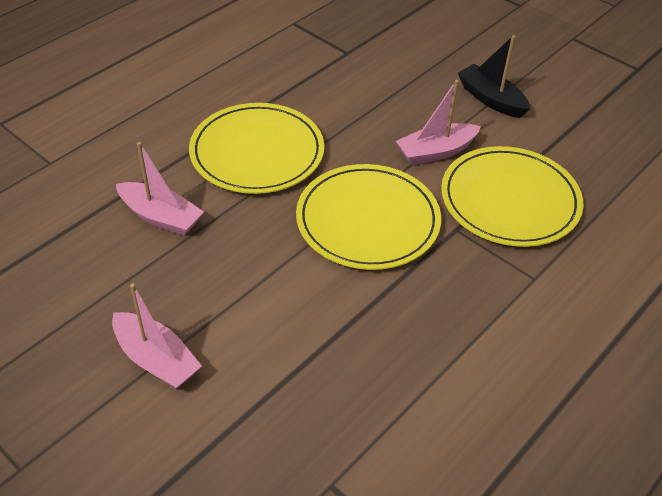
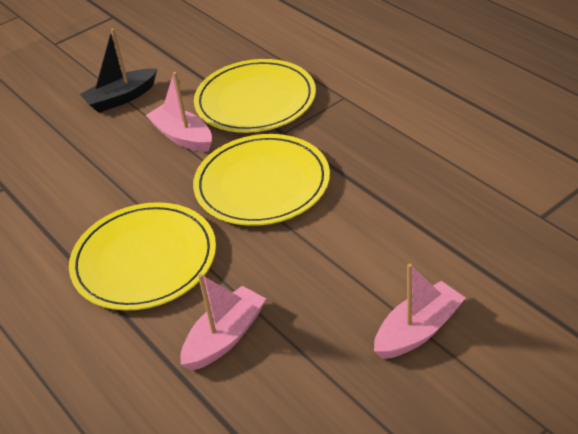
camera: 75 degrees left, 5 degrees down
pink boat [396,80,481,165] -> pink boat turned 150 degrees clockwise [146,72,212,152]

